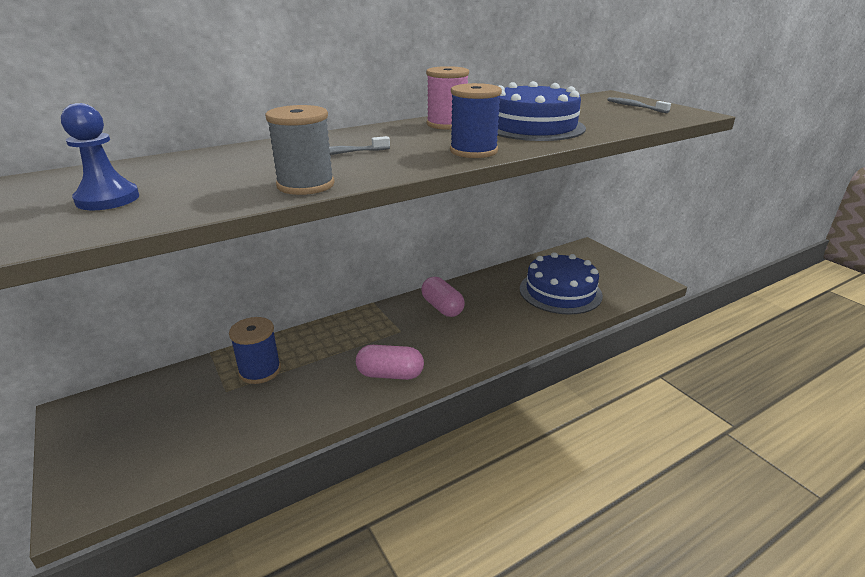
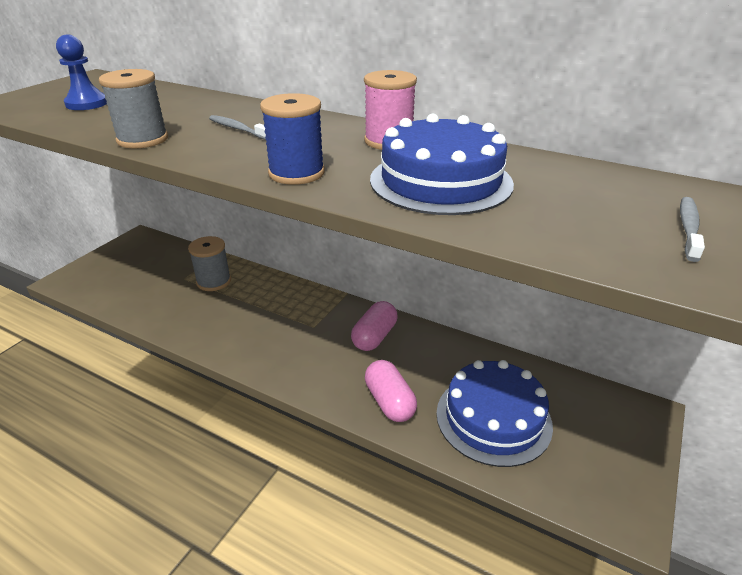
camera: 60 degrees right, 5 degrees up
blue spool [229,317,281,384] -> grey spool [188,236,231,291]
pink capsule [356,345,424,380] -> pink capsule moved to [365,360,417,422]

